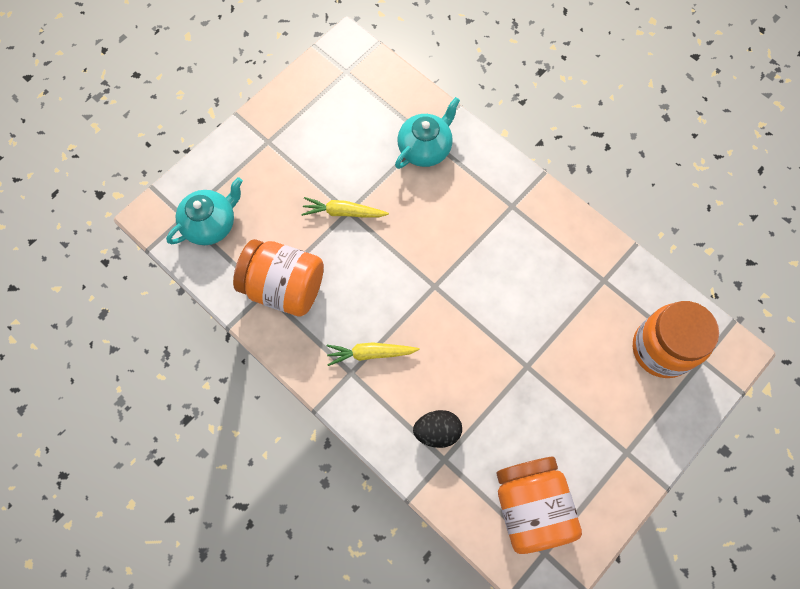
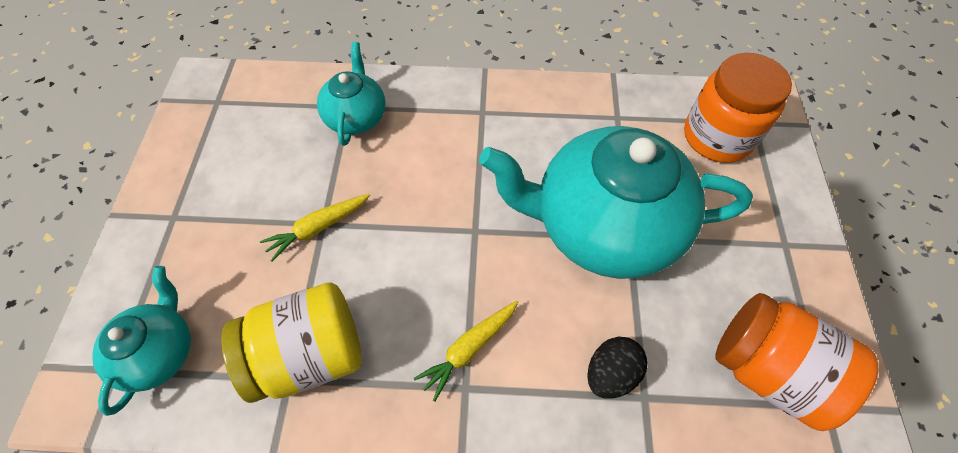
camera: 40 degrees left, 10 degrees down
orange jar [233,239,324,317] -> yellow jar [222,283,362,403]
none -> turquoise teapot [479,126,753,279]

